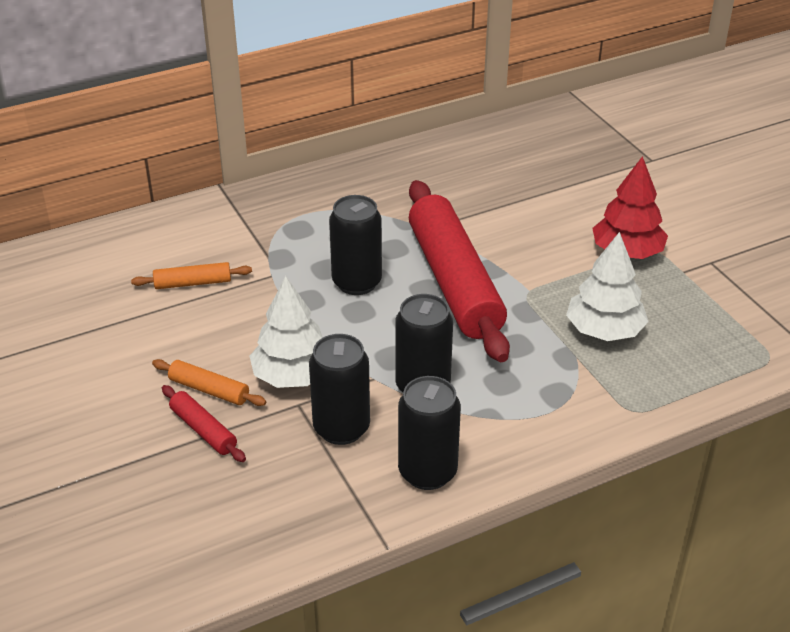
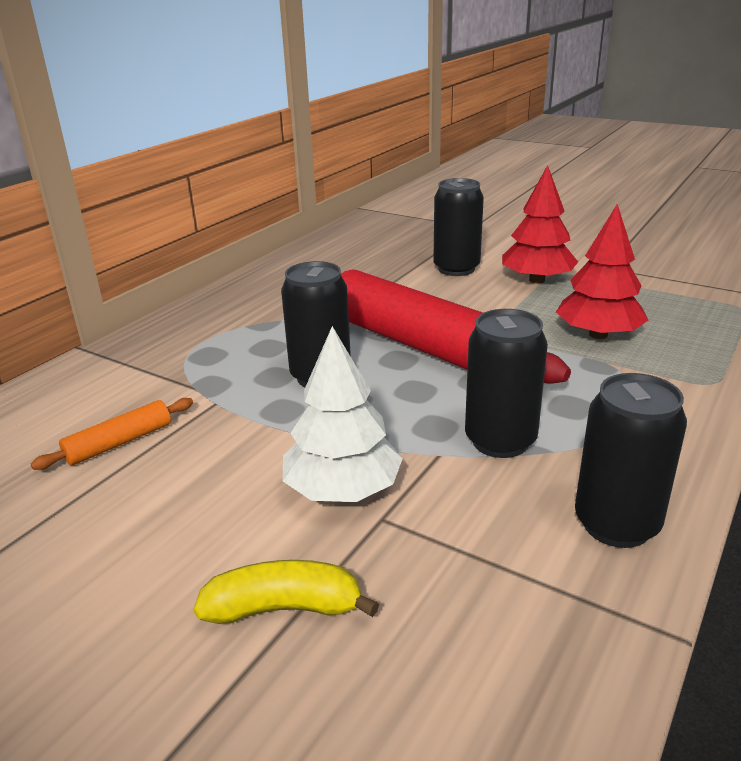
camera: 30 degrees left, 10 degrees down
orange rolling pin [152,359,266,406] -> none
red rolling pin [162,385,246,462] -> yellow banana [194,560,379,624]
black can [309,334,370,445] -> black can moved to [433,178,484,276]
white tree [566,232,649,341] -> red tree [556,204,648,339]

